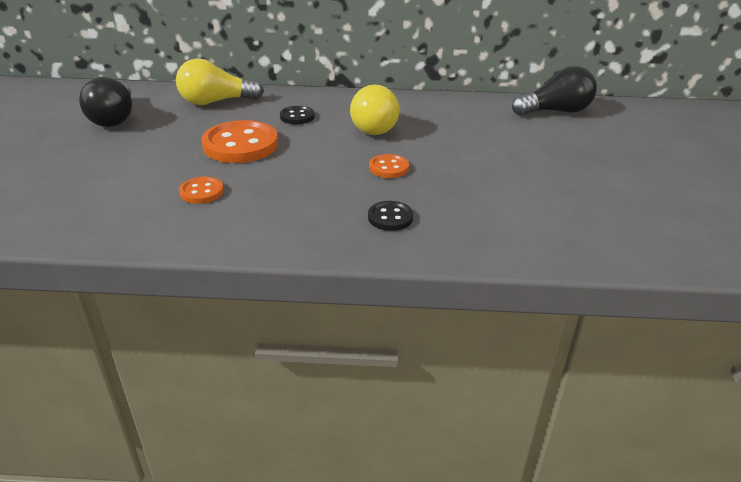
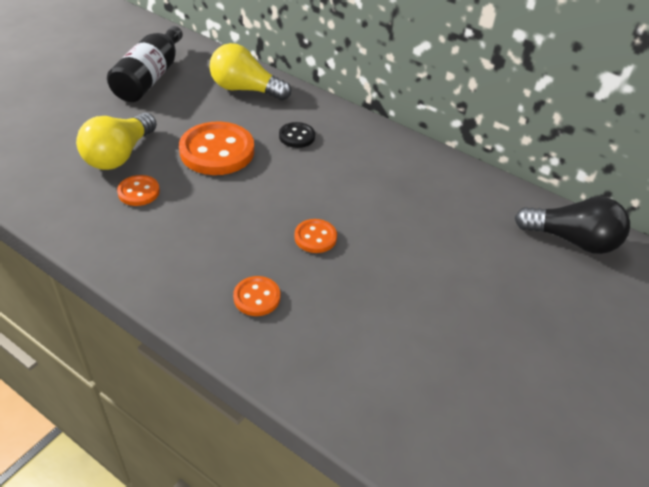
camera: 30 degrees right, 10 degrees up
black light bulb [79,77,132,127] -> black bottle [107,26,183,102]
yellow light bulb [350,85,400,135] -> yellow light bulb moved to [76,112,157,170]
black button [368,201,413,231] -> orange button [233,276,280,316]

